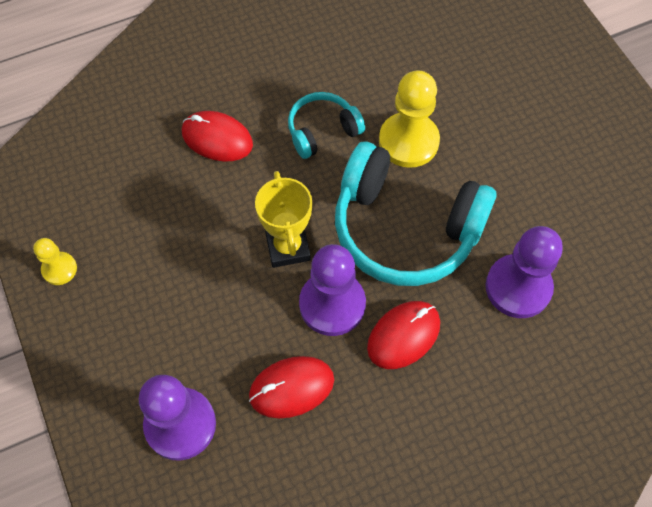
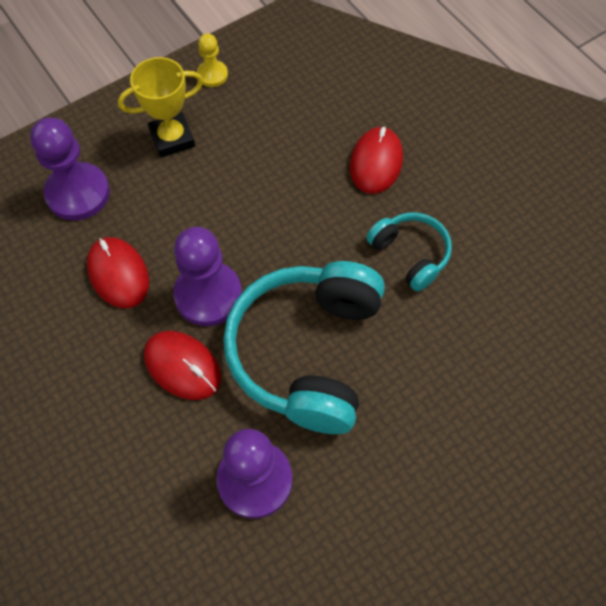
camera: 80 degrees right, 0 degrees up
yellow trophy [255,171,312,268] -> yellow trophy moved to [118,57,203,158]
yellow pawn [379,70,440,168] -> none

